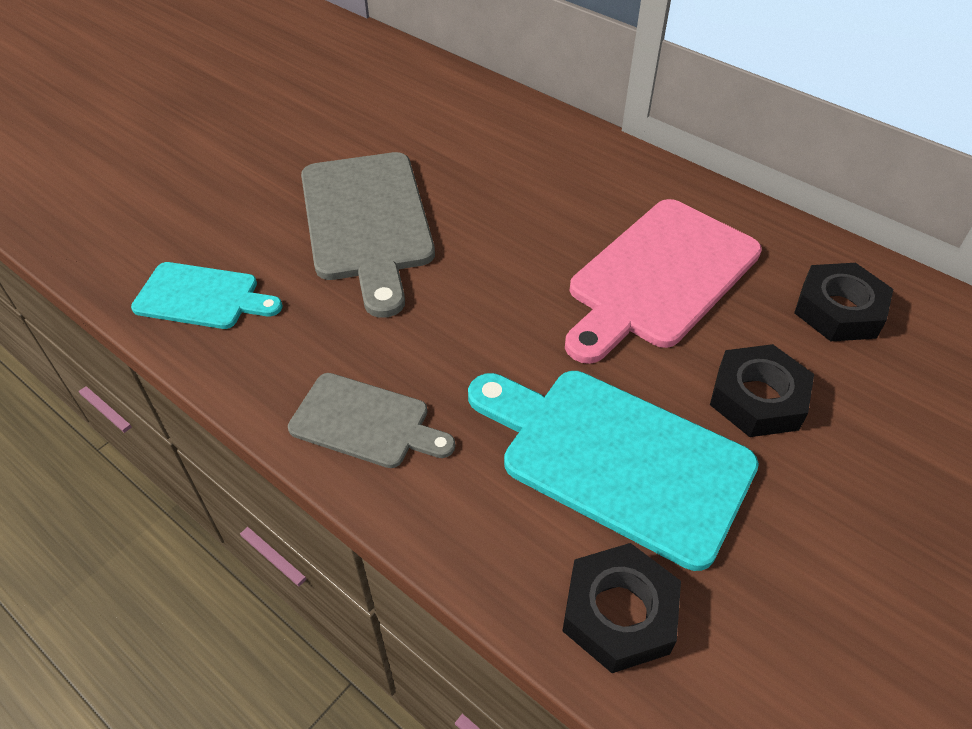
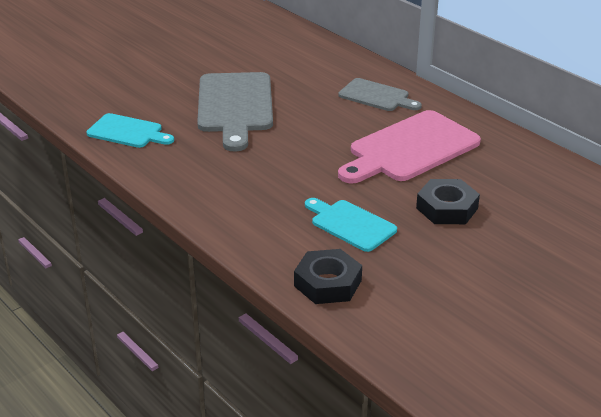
camera: 10 degrees right, 15 degrees down
grey cutting board [288,373,455,468] -> grey cutting board moved to [338,78,422,111]
turquoise cutting board [468,371,759,571] -> turquoise cutting board [305,198,397,252], size x0.58
black nut [794,263,893,341] -> none

